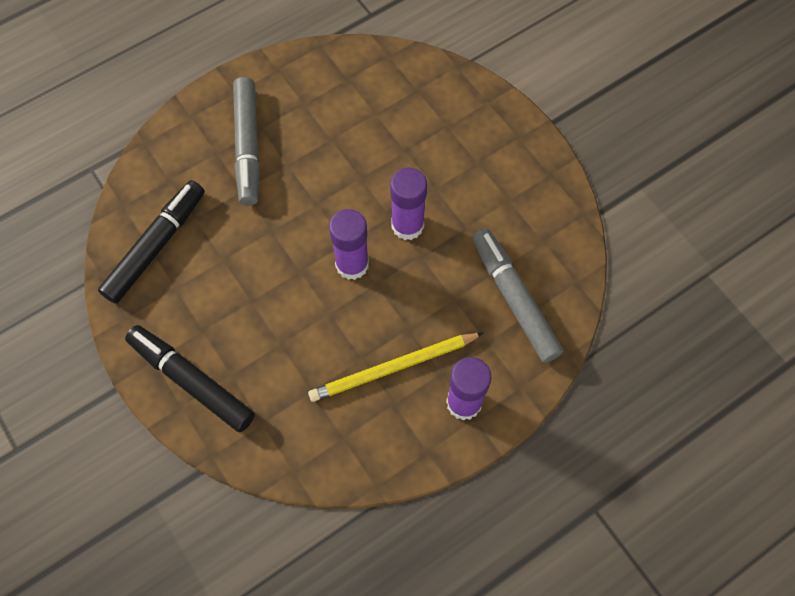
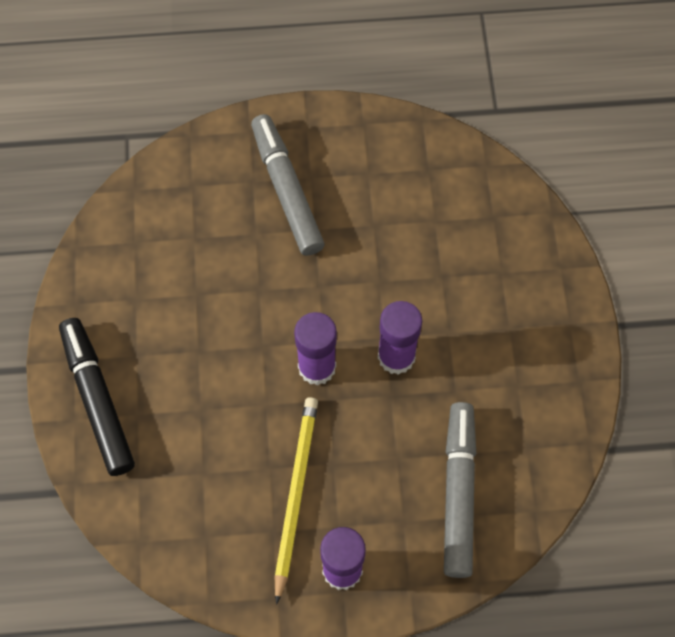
camera: 30 degrees right, 0 degrees up
black marker [98,180,205,304] -> none
grey marker [233,77,260,205] -> grey marker turned 135 degrees clockwise [251,114,325,256]
yellow pencil [308,333,483,402] -> yellow pencil turned 90 degrees clockwise [275,397,318,604]

